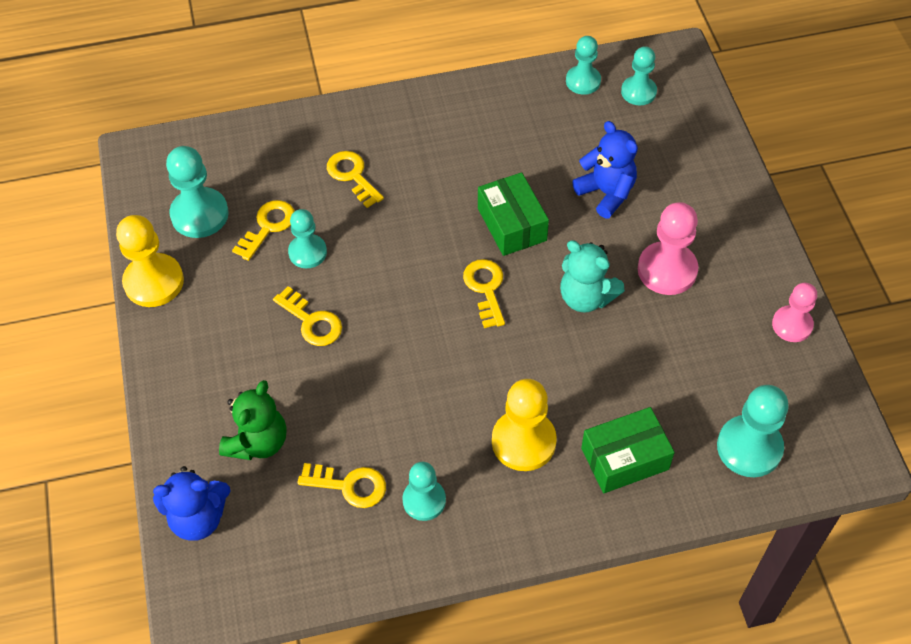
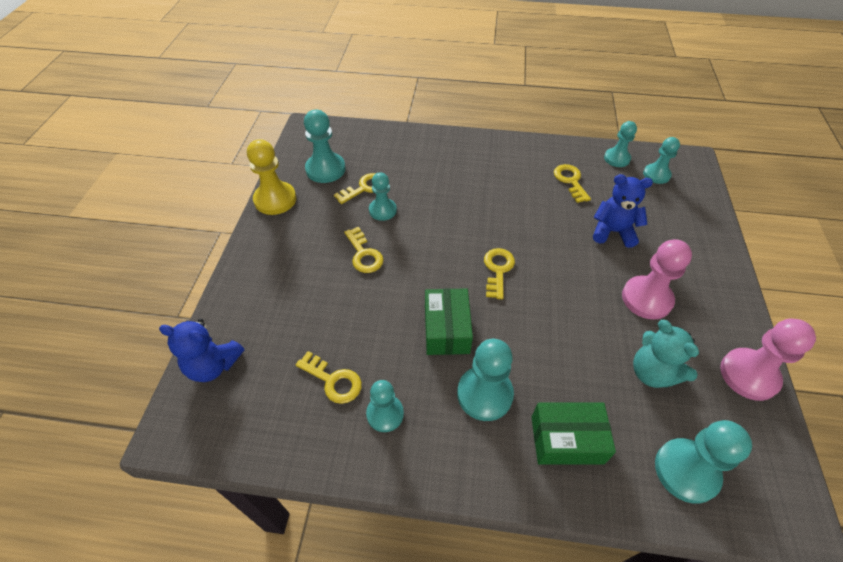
camera: 20 degrees right, 5 degrees down
green teddy bear [219,380,286,460] -> none
yellow key [327,151,384,208] -> yellow key moved to [554,164,591,203]
green box [478,172,549,256] -> green box moved to [425,288,473,355]
yellow pawn [492,379,557,471] -> turquoise pawn [457,339,514,421]
turquoise teddy bear [560,240,625,313] -> turquoise teddy bear moved to [633,320,699,388]
blue teddy bear [572,121,638,218] -> blue teddy bear turned 60 degrees counterclockwise [593,174,653,248]
pink pawn [772,283,817,342] -> pink pawn [720,319,816,401], size x1.53

